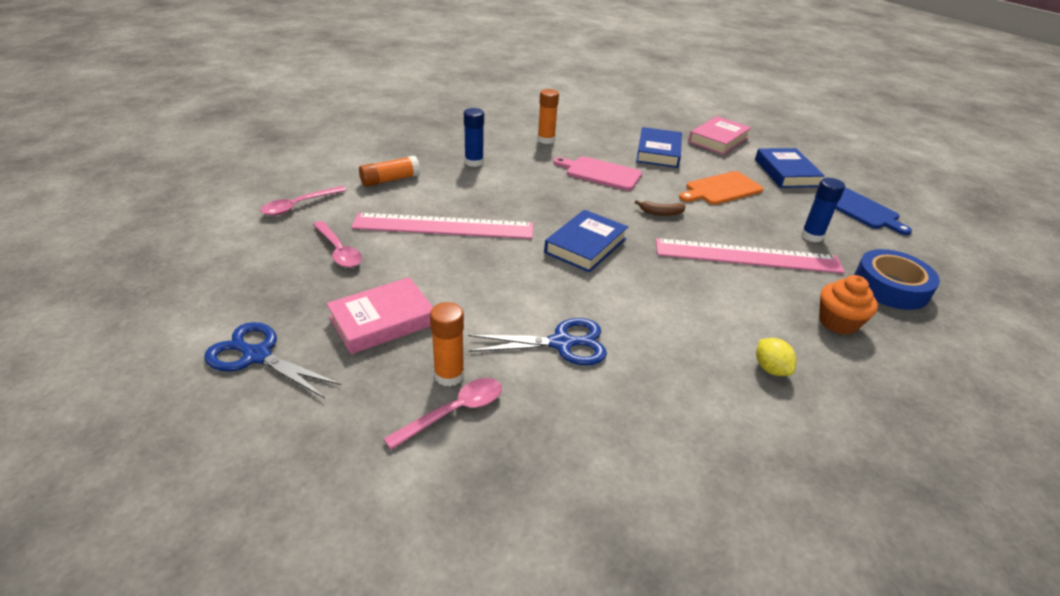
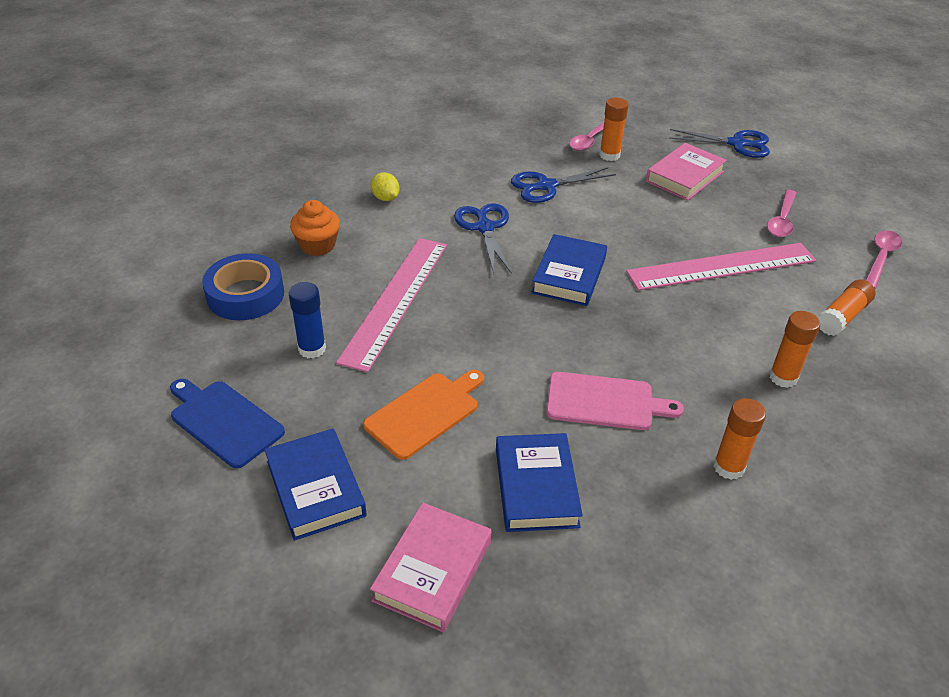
camera: 165 degrees right, 5 degrees up
pink spoon [313,221,362,268] -> pink spoon turned 105 degrees counterclockwise [767,190,796,237]
blue glue stick [464,108,484,167] -> orange glue stick [769,311,820,388]
brown banana [635,200,685,216] -> none
pink ruler [656,238,845,274] -> pink ruler turned 60 degrees counterclockwise [336,238,447,372]
none -> blue scissors [454,203,512,274]

